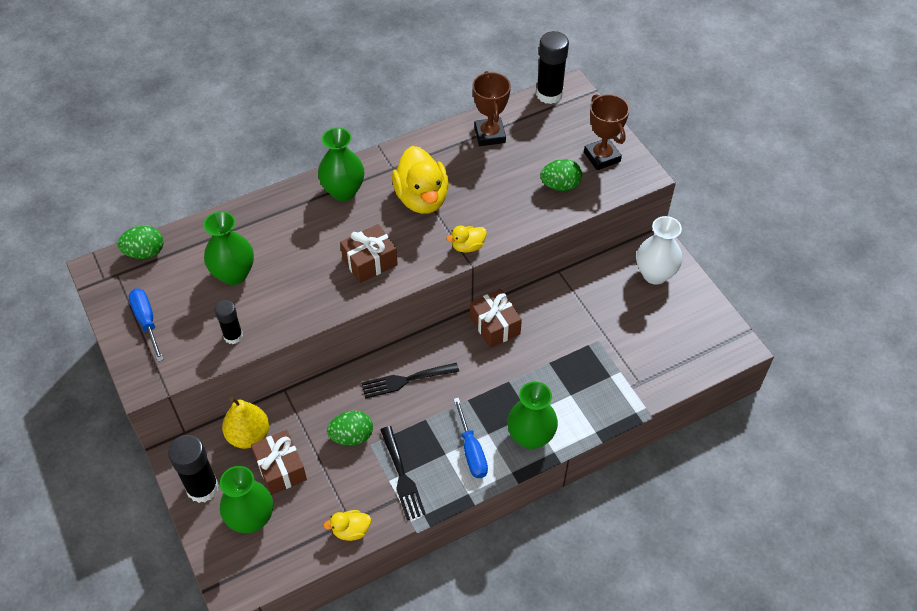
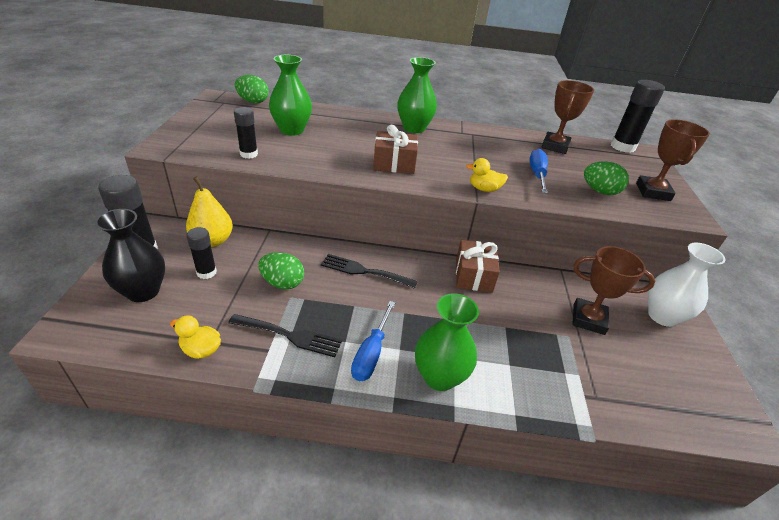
camera: 30 degrees right, 15 degrees down
blue screwdriver [129,289,164,362] -> blue screwdriver moved to [530,149,548,194]
green vase [220,466,273,533] -> black vase [95,209,165,302]
brown gift [251,430,307,495] -> black glue stick [186,227,217,279]
black fork [380,426,426,521] -> black fork turned 90 degrees counterclockwise [228,314,342,357]
yellow duck [392,146,449,214] -> none
none -> brown trophy [572,246,655,335]

